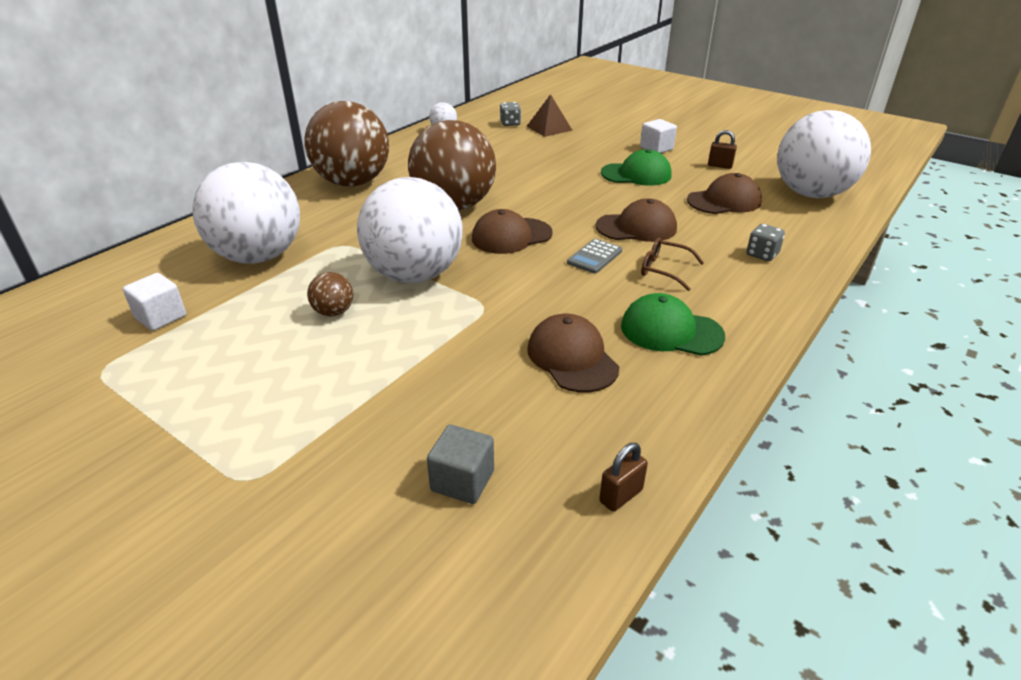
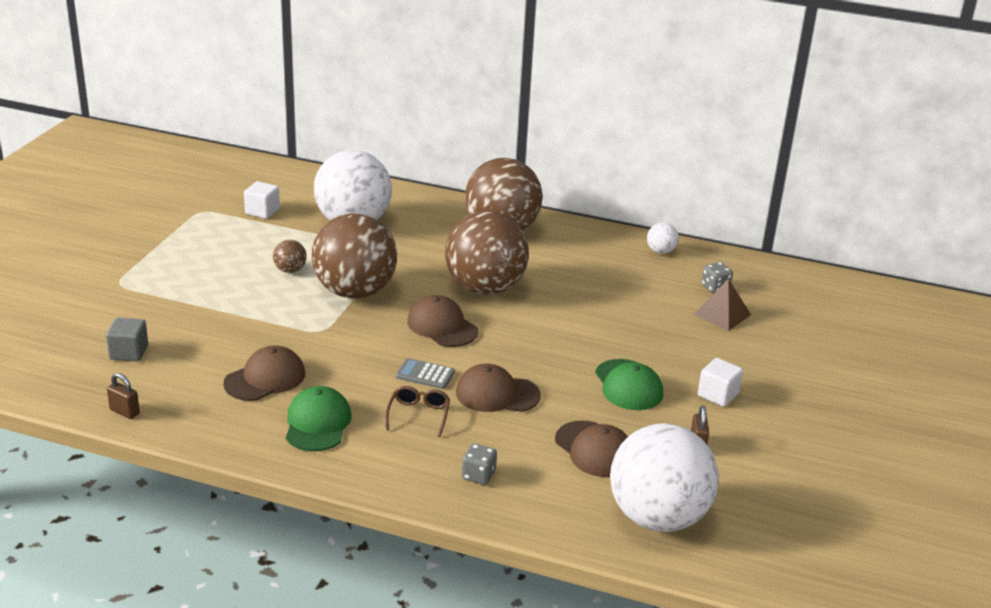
camera: 70 degrees right, 5 degrees down
white ball [357,177,463,283] -> brown ball [311,214,397,298]
brown cap [596,198,677,242] -> brown cap turned 120 degrees clockwise [456,364,541,412]

